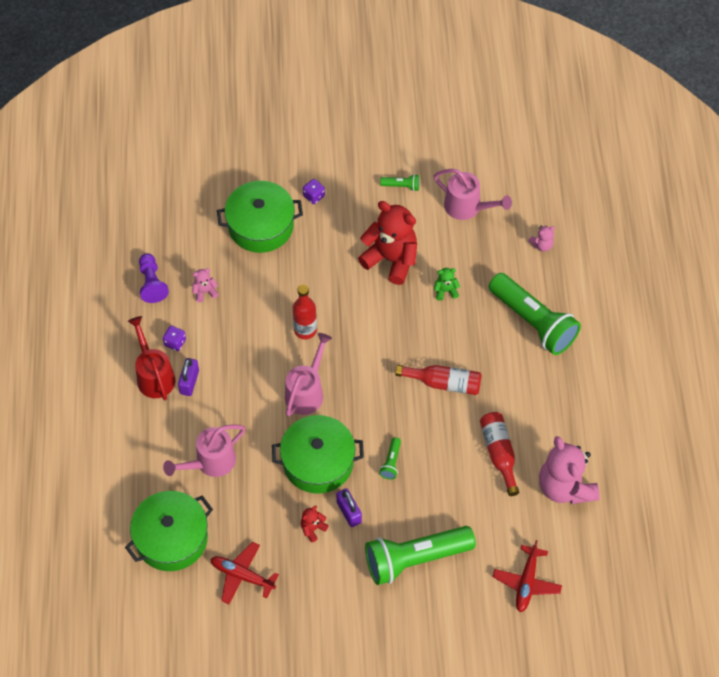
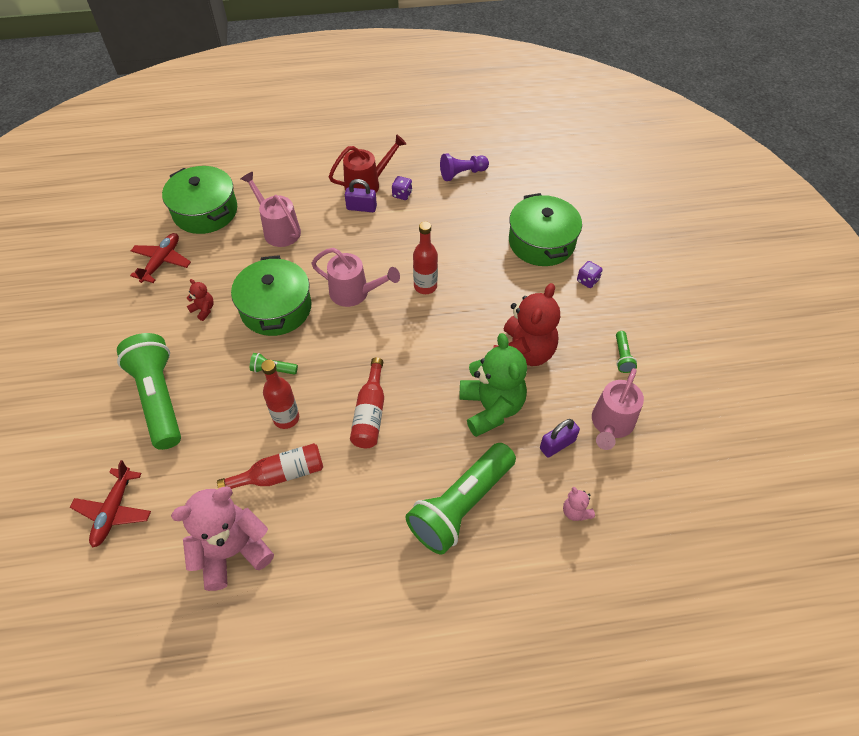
camera: 85 degrees right, 5 degrees down
pink teddy bear [192,269,219,303] -> none
purple padlock [336,488,362,527] -> purple padlock moved to [540,419,580,458]
green teddy bear [434,268,460,301] -> green teddy bear [460,333,527,437], size x2.32
red plane [493,540,562,612] -> red plane turned 90 degrees counterclockwise [70,460,151,548]
none -> red bottle [261,360,299,429]

